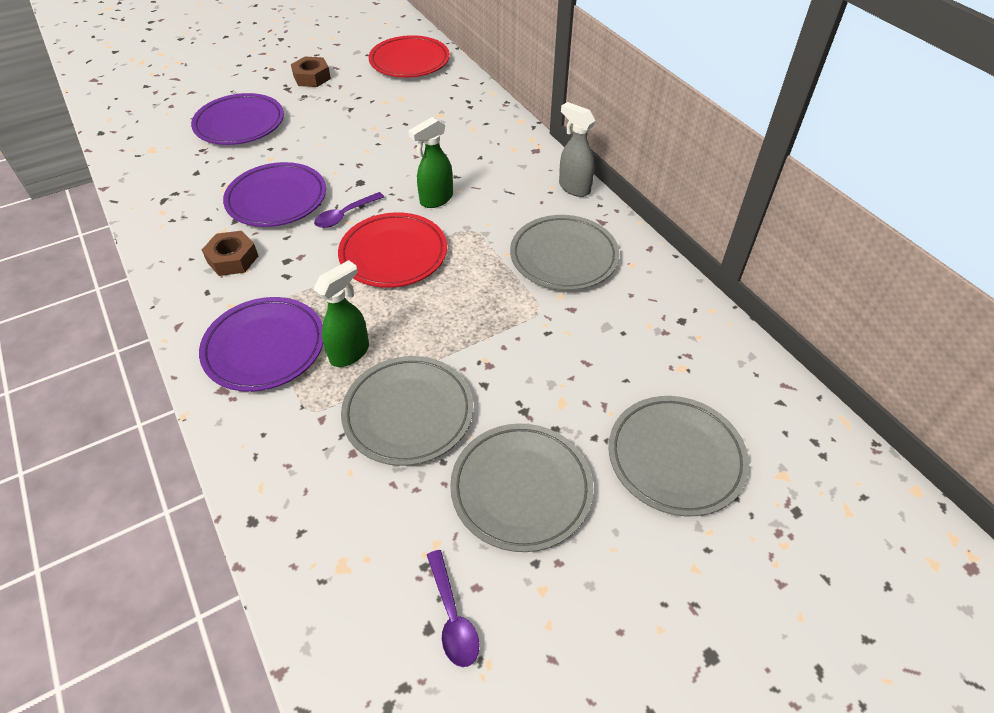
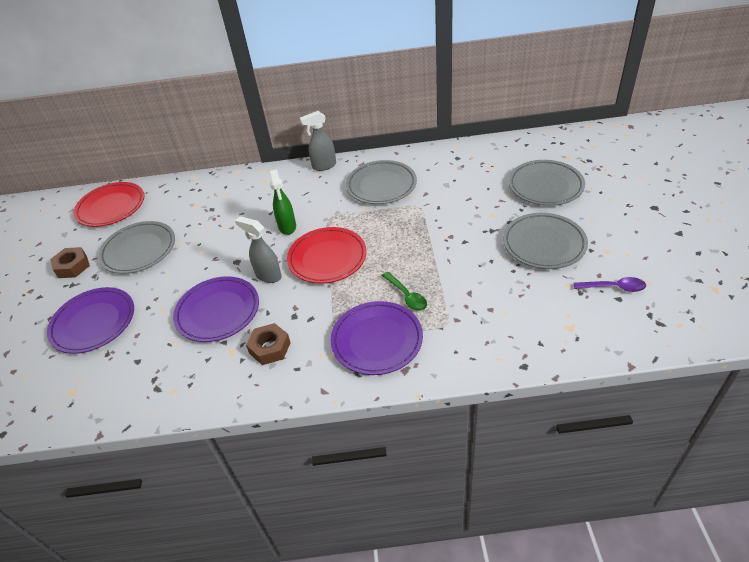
camera: 60 degrees left, 5 degrees down
green spray bottle [313,260,369,367] -> green spoon [382,272,427,311]
purple spoon [314,192,384,228] -> grey spray bottle [235,216,282,283]
grey plate [341,356,473,466] -> grey plate moved to [98,221,175,274]

